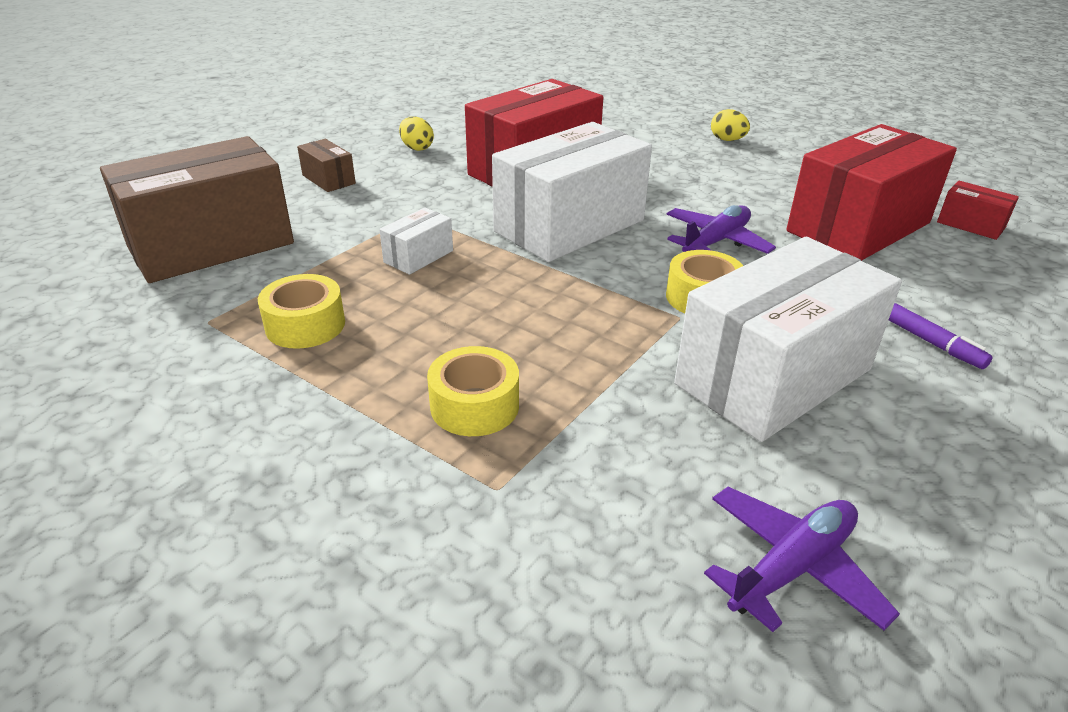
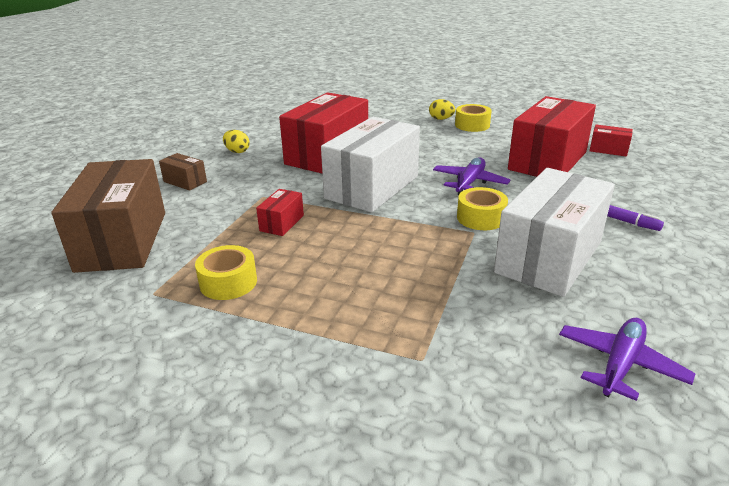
camera: 15 degrees left, 5 degrees down
brown box [100,136,294,283] -> brown box turned 45 degrees counterclockwise [51,159,165,273]
white box [379,207,453,275] -> red box [256,189,304,236]
yellow tape [427,346,519,436] -> yellow tape moved to [455,104,492,132]

